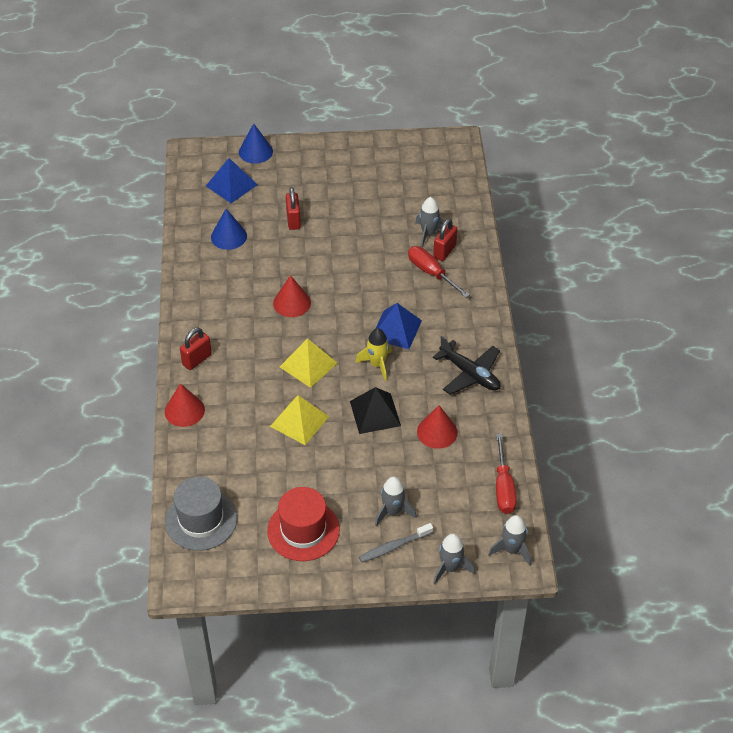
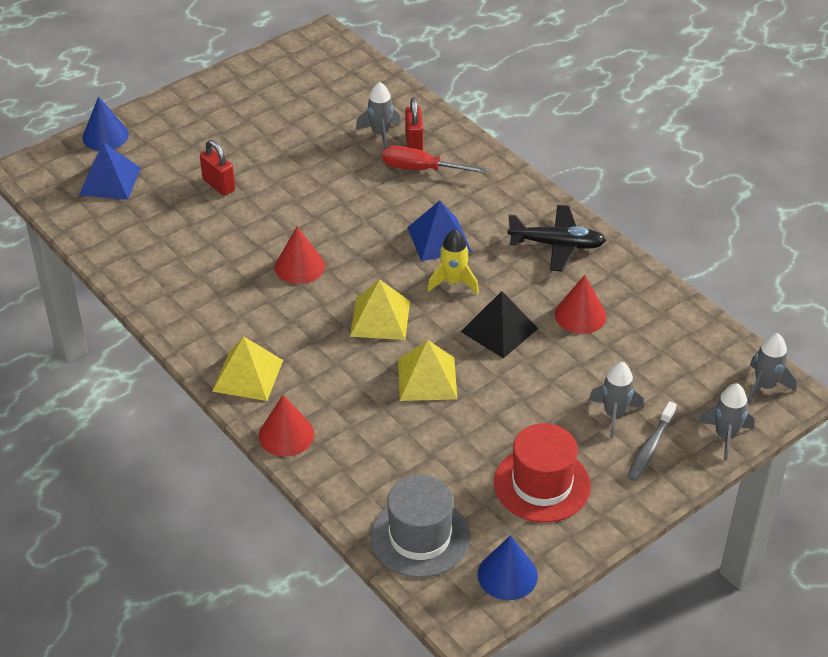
camera: 35 degrees left, 5 degrees down
red padlock [180,328,212,370] -> yellow pyramid [212,337,283,401]
blue cone [211,209,247,250] -> blue cone moved to [478,535,538,600]
red screwdriver [496,434,517,514] -> none

